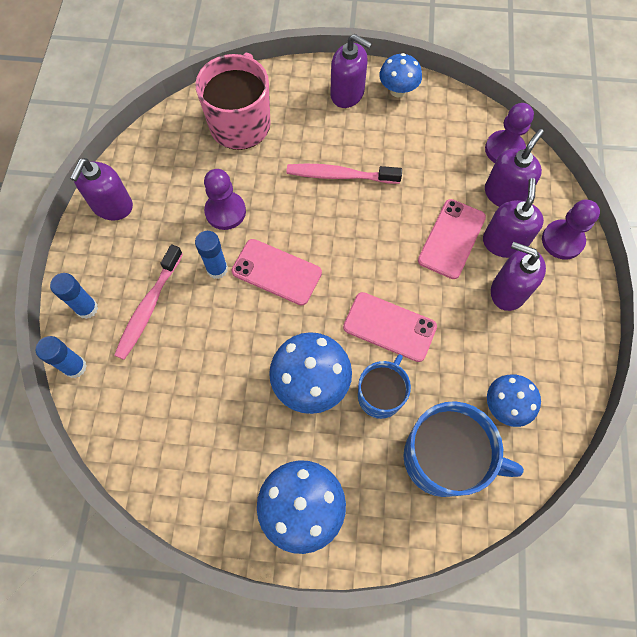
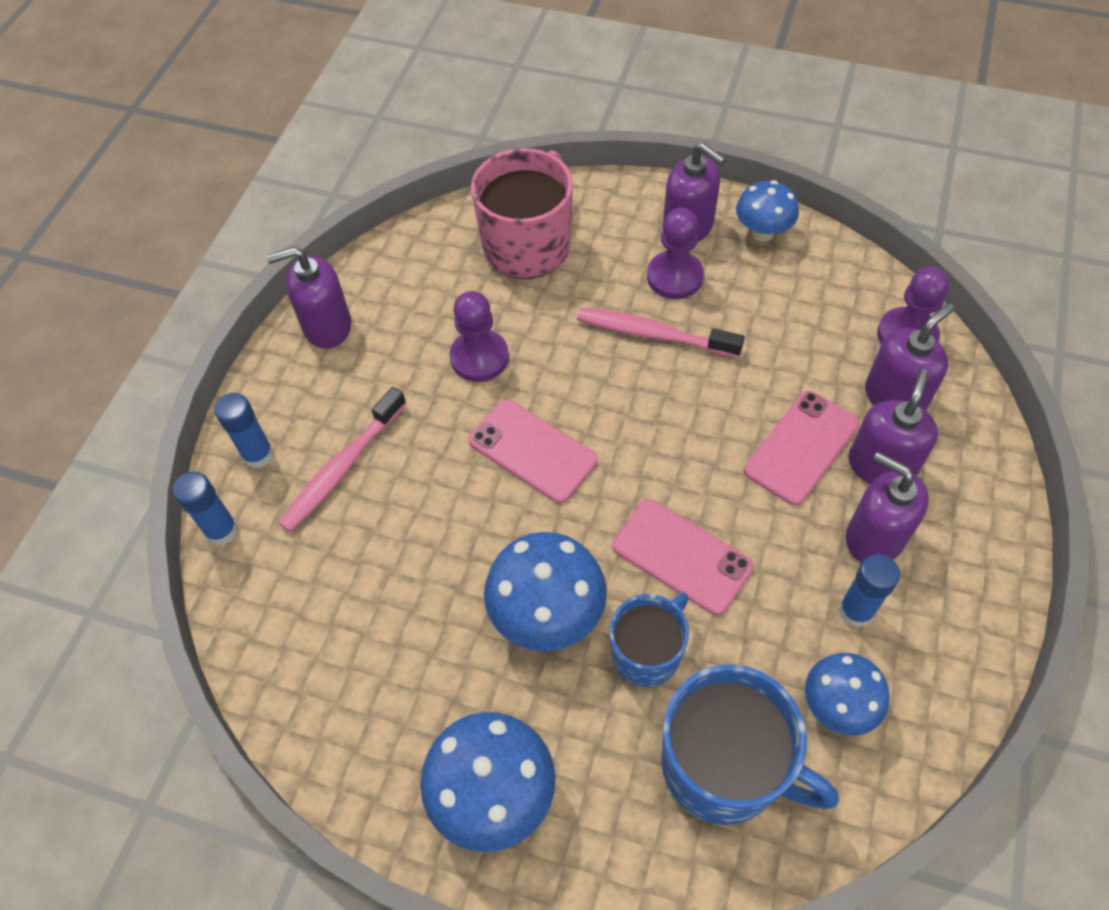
camera: 15 degrees right, 10 degrees down
purple soap dispenser [70,158,133,221] -> purple soap dispenser turned 45 degrees clockwise [266,247,351,349]
blue glue stick [195,231,228,279] -> blue glue stick moved to [839,554,900,628]
purple pawn [542,199,600,259] -> purple pawn moved to [647,208,704,299]

